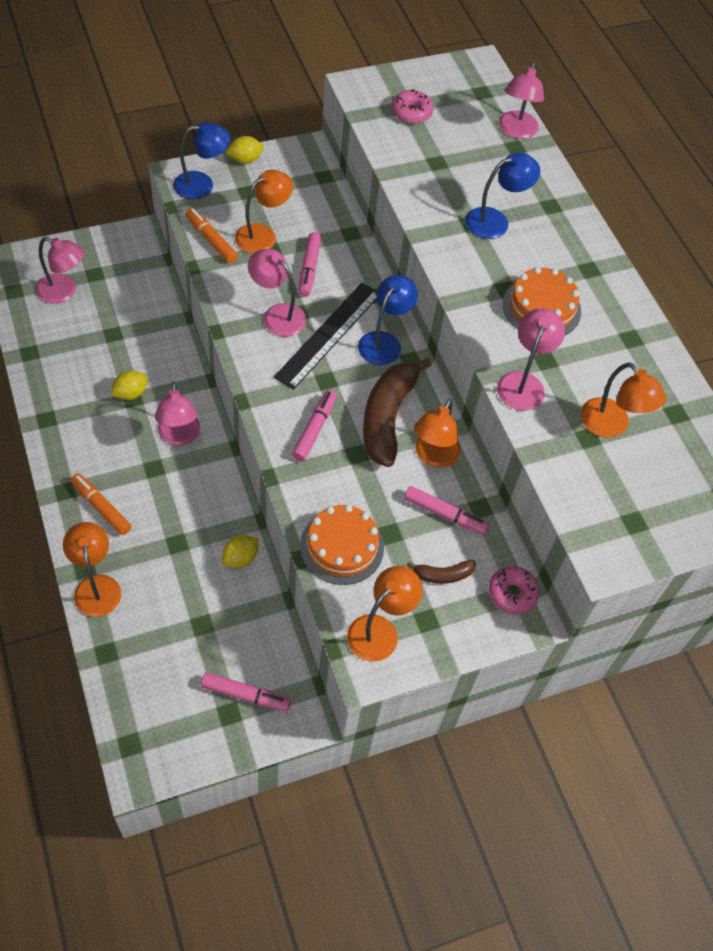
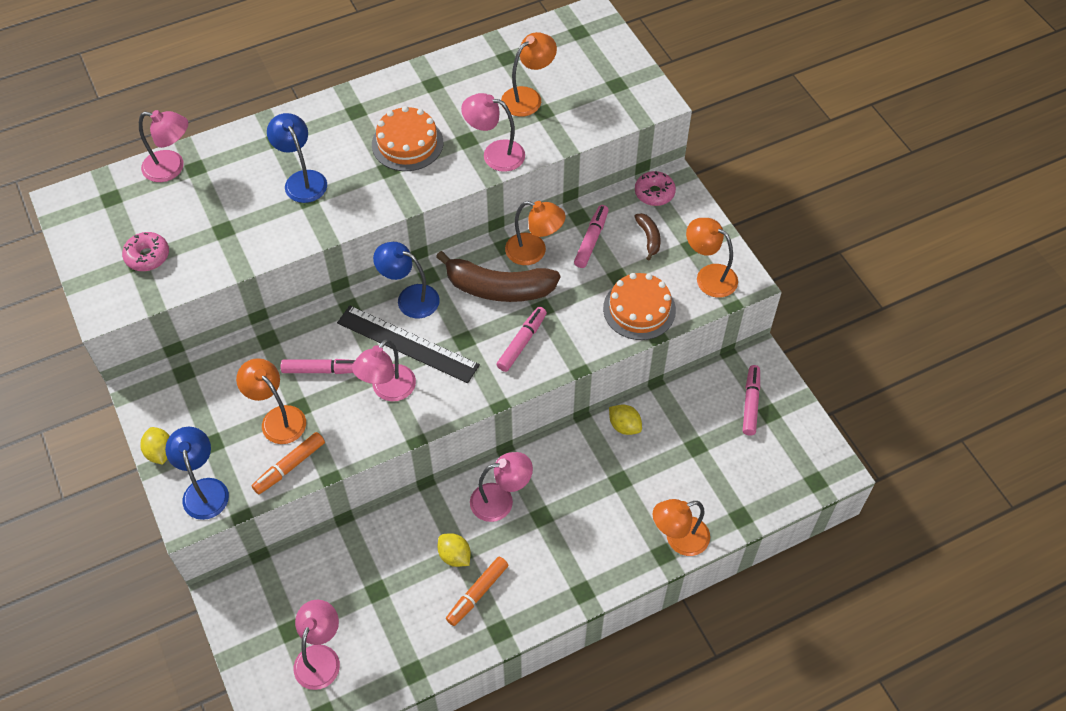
camera: 90 degrees left, 0 degrees up
orange marker [71,473,131,535] -> orange marker moved to [446,557,508,626]
pink marker [292,390,337,462] -> pink marker turned 105 degrees clockwise [496,307,547,372]

